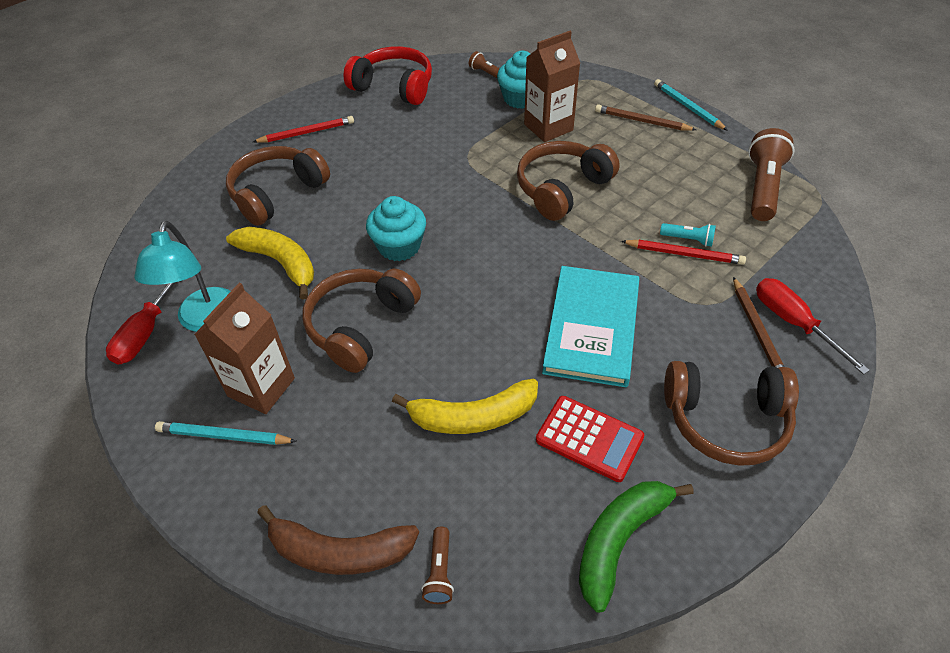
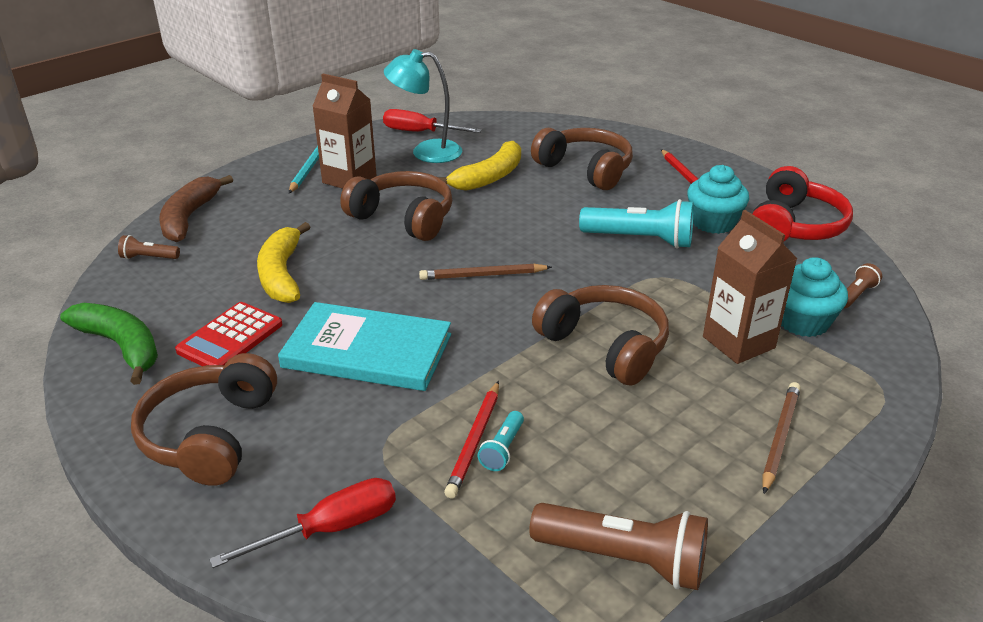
camera: 90 degrees right, 15 degrees down
turquoise cupcake [366,196,426,261] -> turquoise cupcake moved to [687,165,749,234]
turquoise pencil [654,79,728,131] -> none
brown pencil [733,277,785,368] -> brown pencil moved to [419,263,552,280]
none -> turquoise flashlight [579,199,694,249]

